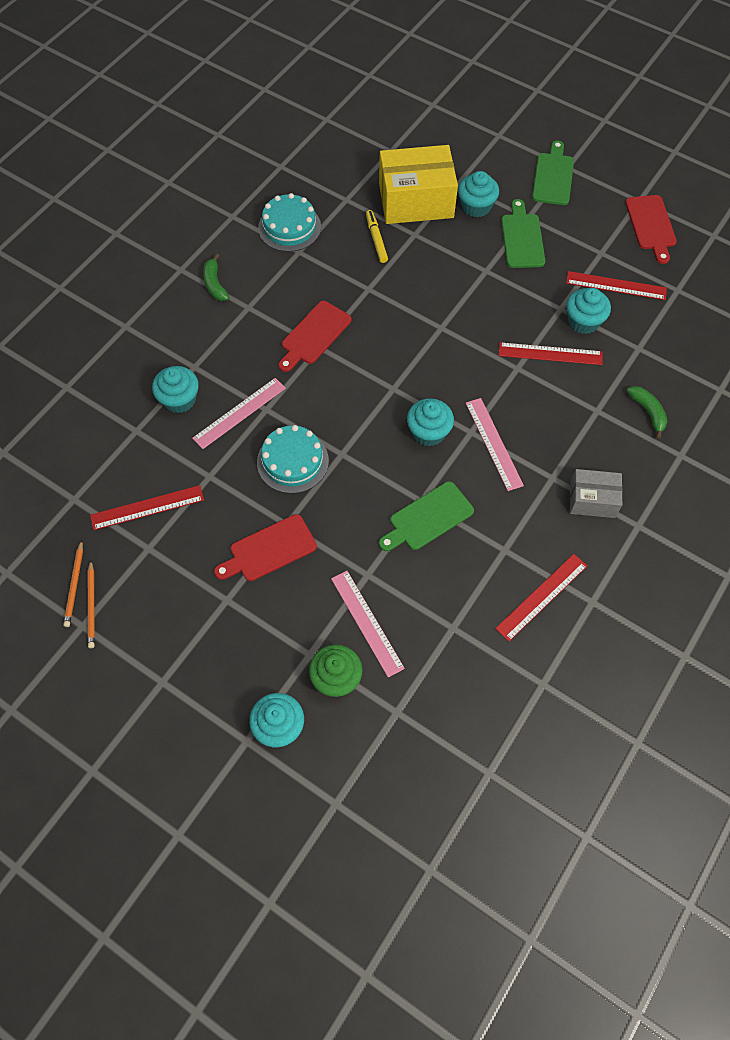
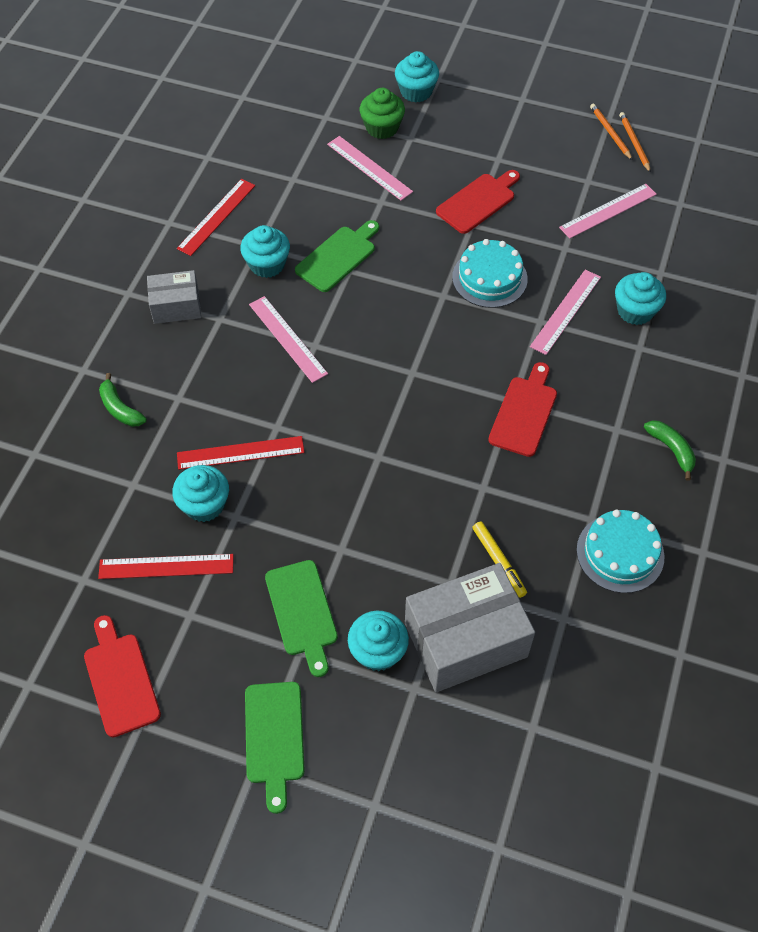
camera: 165 degrees right, 5 degrees down
red ruler [90,485,204,530] -> pink ruler [559,184,657,239]
yellow box [379,145,458,224] -> grey box [405,563,535,692]
turquoise cupcake [407,398,454,446] -> turquoise cupcake moved to [240,225,290,278]

